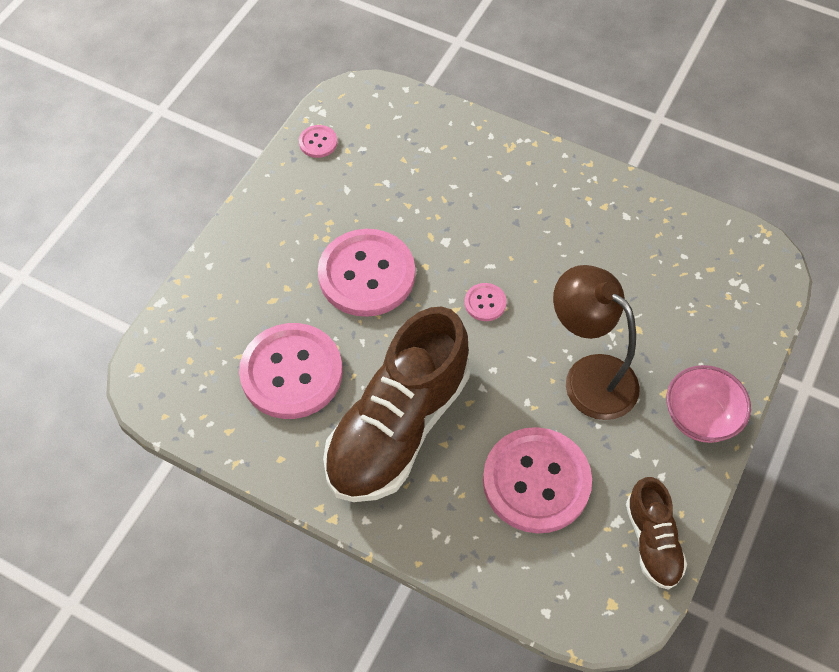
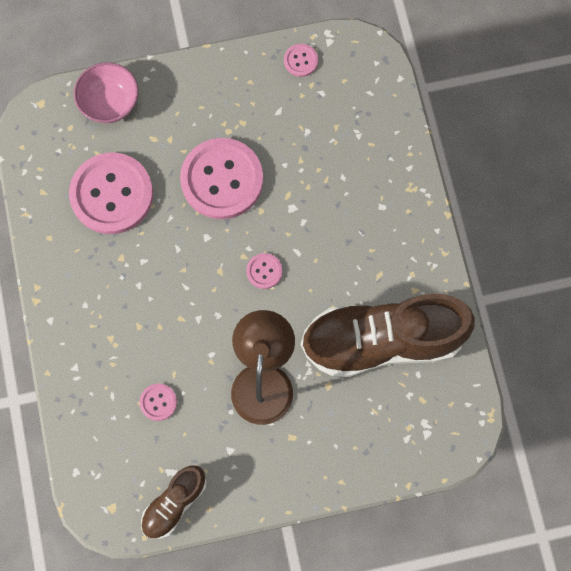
camera: 50 degrees right, 15 degrees up
brown shoe [323,306,470,502] -> brown shoe moved to [301,294,475,378]
pink button [483,427,592,533] -> pink button [140,384,177,421], size x0.43
pink bowl [666,365,751,443] -> pink bowl moved to [74,62,139,123]

